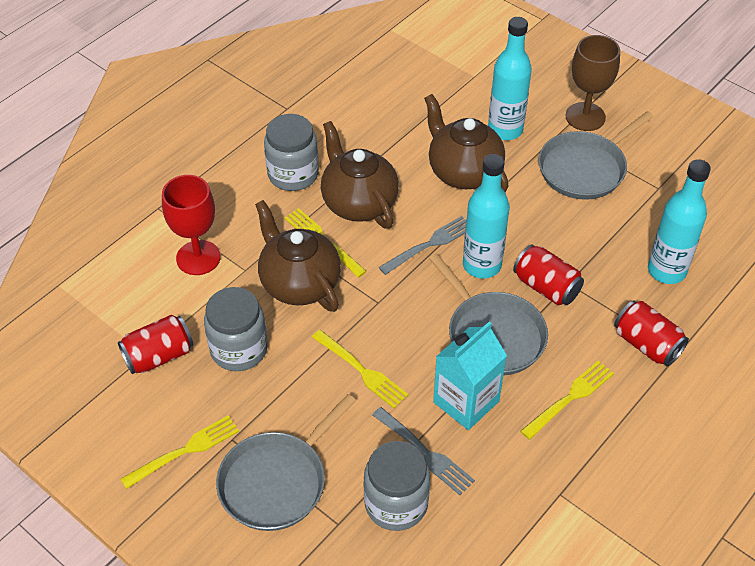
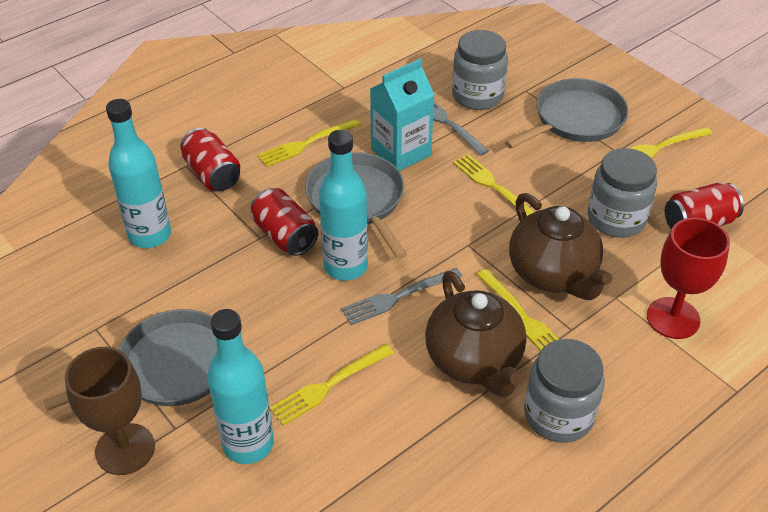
camera: 170 degrees left, 5 degrees down
brown teapot [424,94,508,192] -> yellow fork [270,344,394,425]

